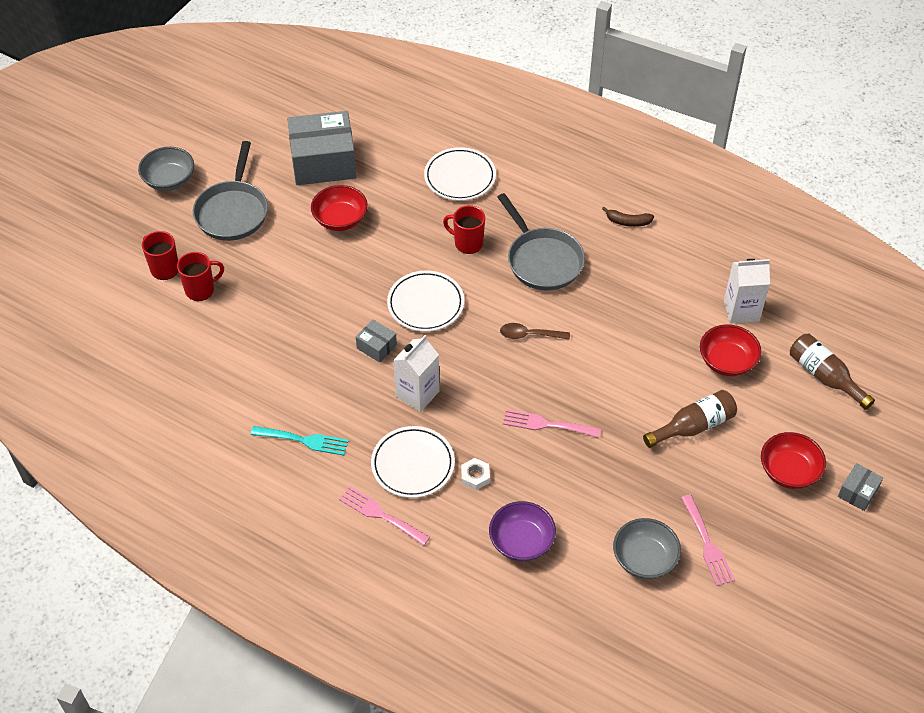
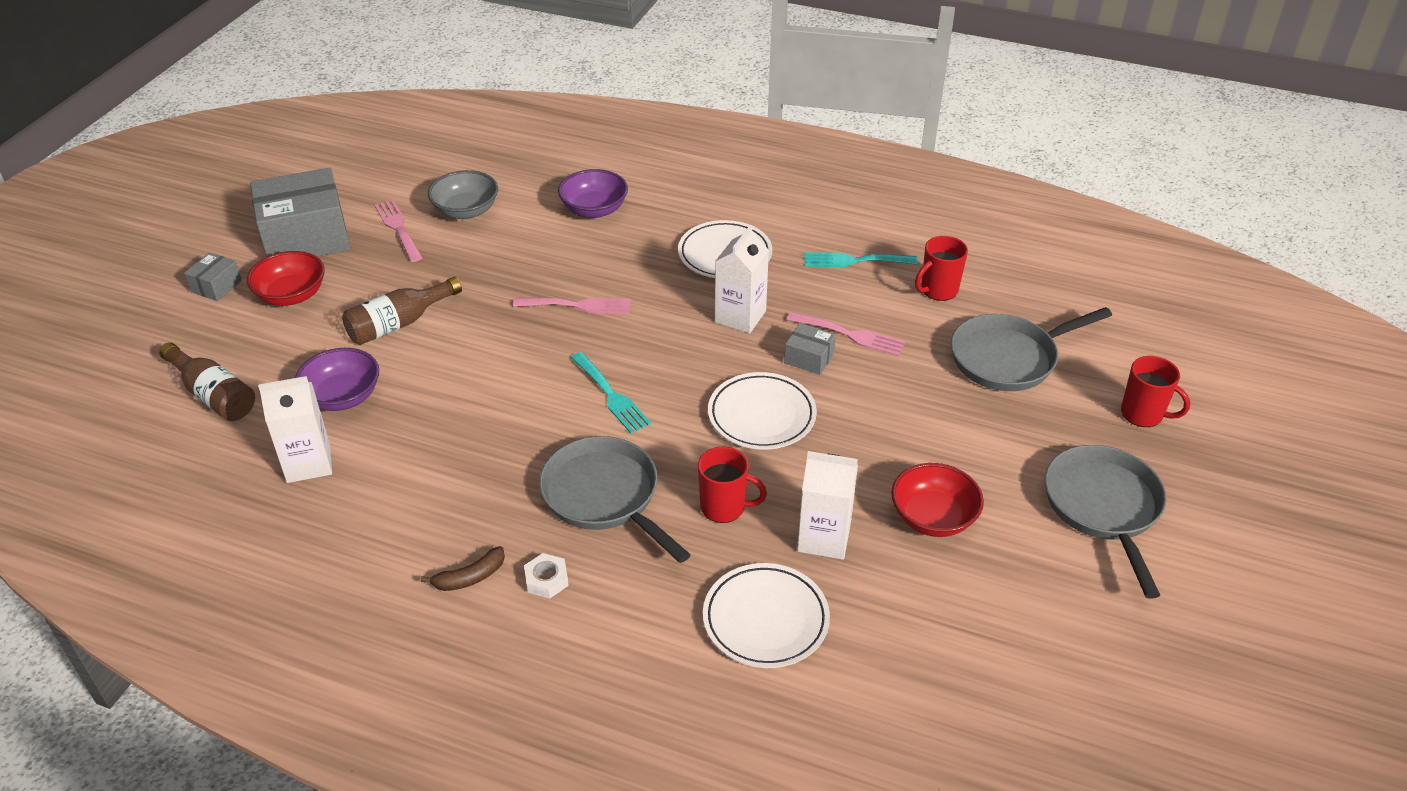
camera: 170 degrees right, 10 degrees down
grey bowl [138,147,194,191] -> none
red mug [177,252,224,301] -> red mug moved to [915,236,968,301]
grey box [287,111,357,185] -> grey box moved to [250,167,350,257]
pink fork [339,486,430,546] -> pink fork moved to [787,312,905,356]
white nut [461,458,490,490] -> white nut moved to [524,553,569,599]
brown spoon [500,323,570,340] -> turquoise fork [571,352,651,434]
brown banana [602,207,654,227] -> brown banana turned 150 degrees clockwise [421,546,505,591]
red bowl [700,324,762,376] -> purple bowl [295,348,379,411]
none -> white carton [797,451,858,560]
none -> grey pan [951,307,1112,391]

